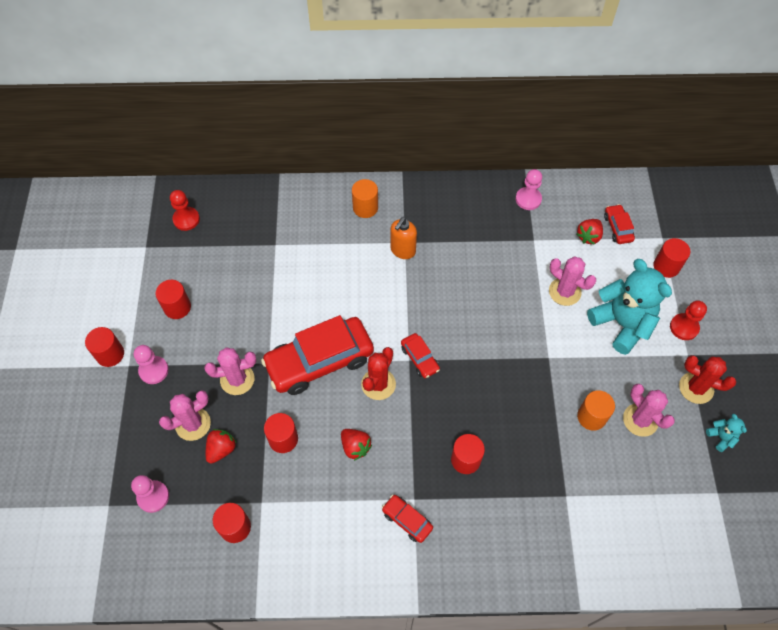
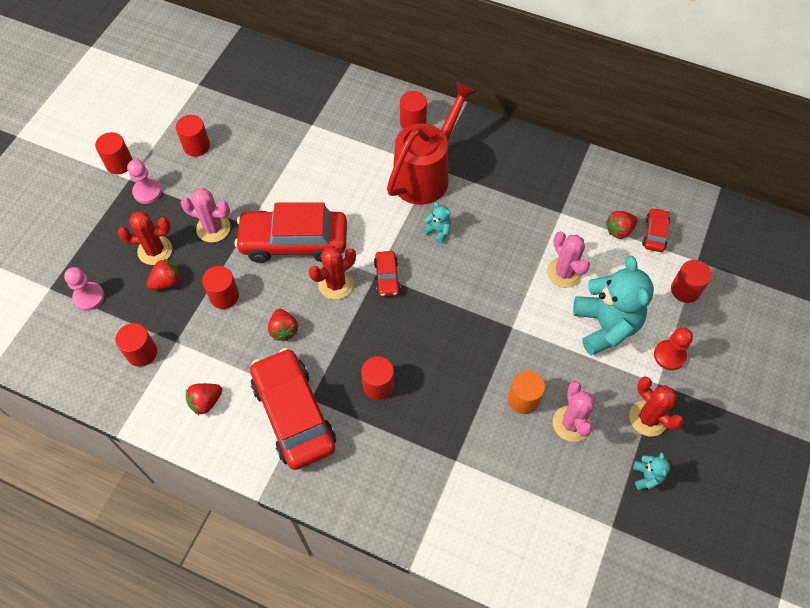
camera: 25 degrees right, 0 degrees up
pink cactus [159,390,211,441] -> red cactus [118,211,172,265]
red pawn [170,190,200,231] -> none
orange cylinder [352,179,378,218] -> red cylinder [400,91,427,129]
red car [382,495,433,543] -> red car [250,348,336,470], size x2.22
orange soap dispenser [391,217,417,259] -> red watering can [387,82,476,205]
pink pawn [515,169,542,210] -> none
none -> red strawberry [186,383,222,416]
none -> turquoise teddy bear [423,202,451,244]

